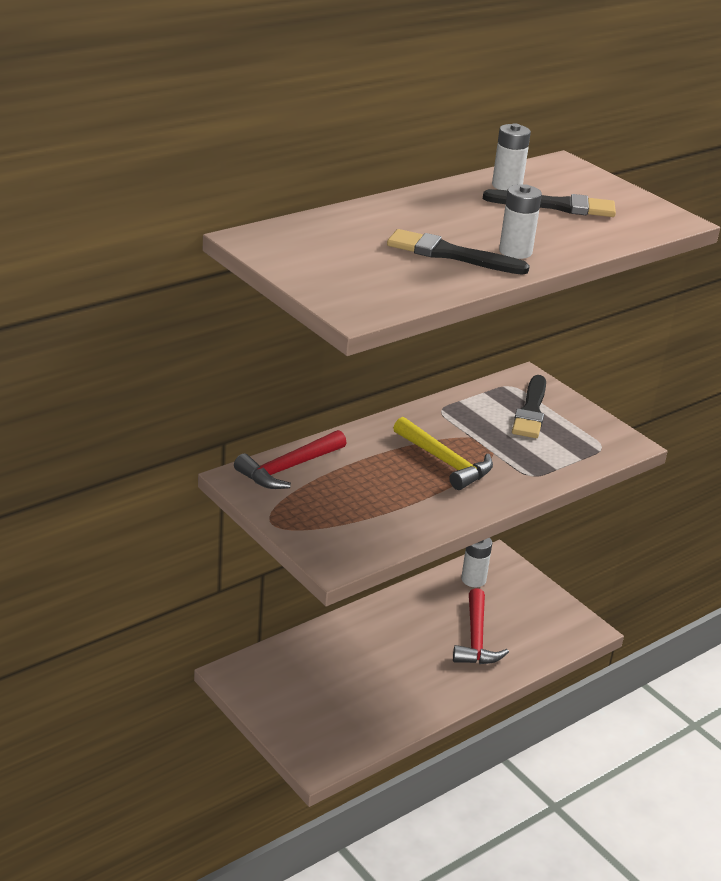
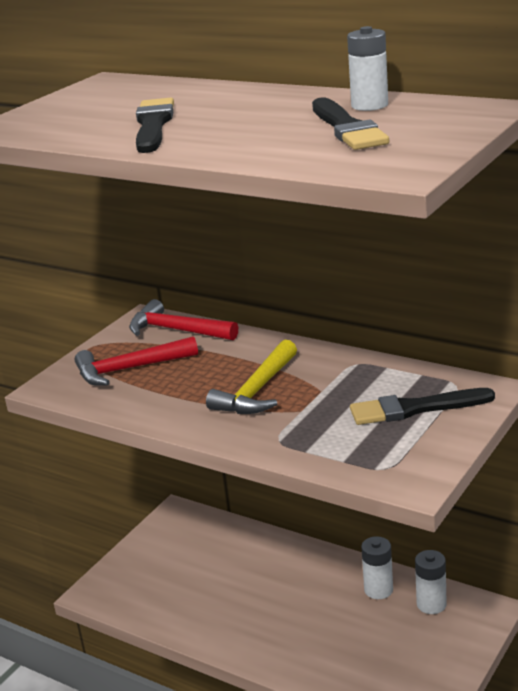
camera: 75 degrees right, 5 degrees down
red hammer [453,588,509,664] -> red hammer moved to [75,336,198,386]
white battery [499,184,542,259] -> white battery moved to [361,536,393,599]

